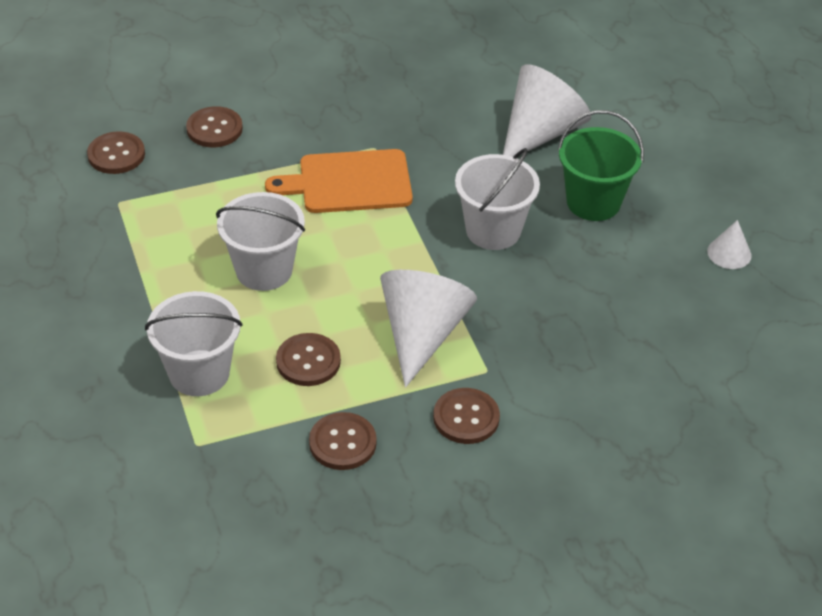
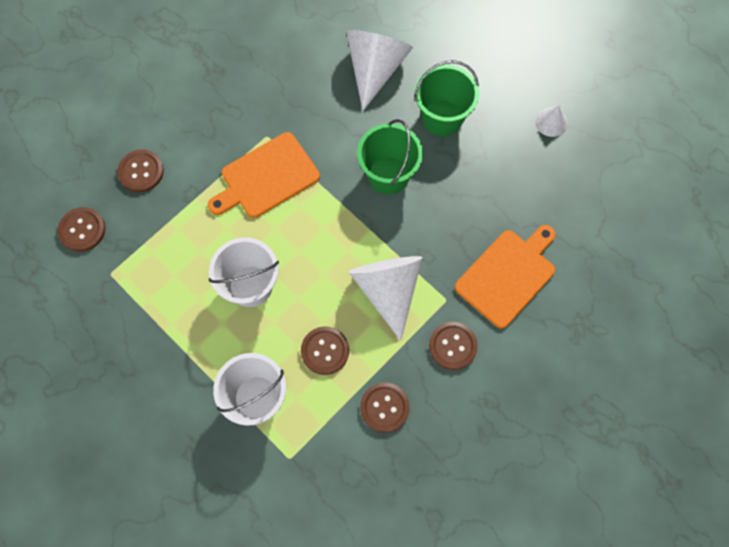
camera: 25 degrees left, 25 degrees up
white bucket [455,148,540,250] -> green bucket [357,119,423,194]
none -> orange cutting board [455,225,556,328]

